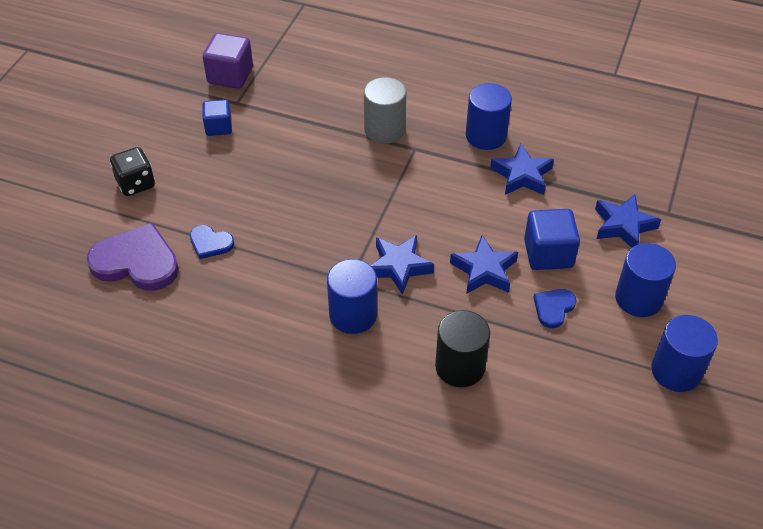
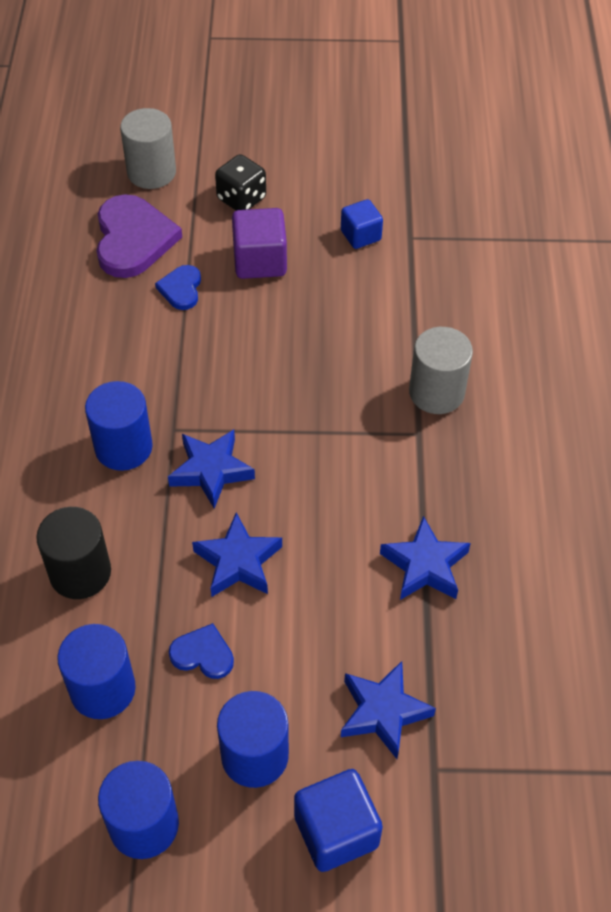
camera: 70 degrees right, 5 degrees up
purple cube [203,33,253,89] -> purple cube moved to [232,208,287,279]
blue cylinder [466,83,512,150] -> blue cylinder moved to [57,624,136,719]
blue cube [524,209,580,270] -> blue cube moved to [294,769,383,872]
none -> grey cylinder [120,108,176,189]

